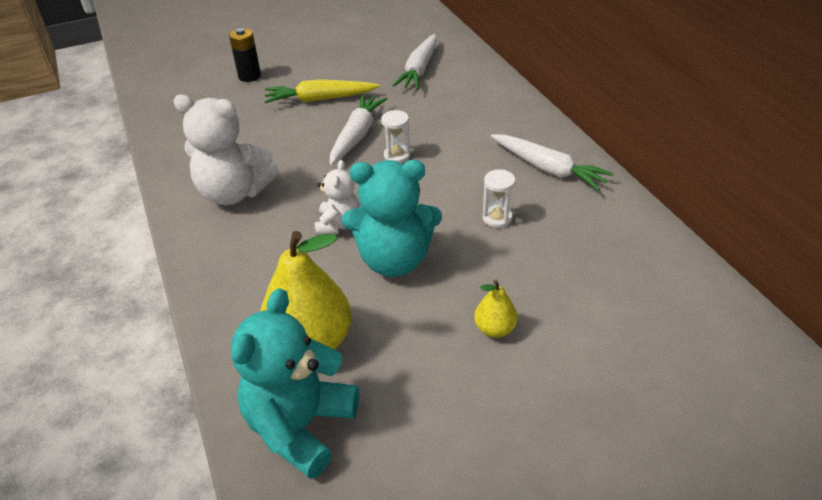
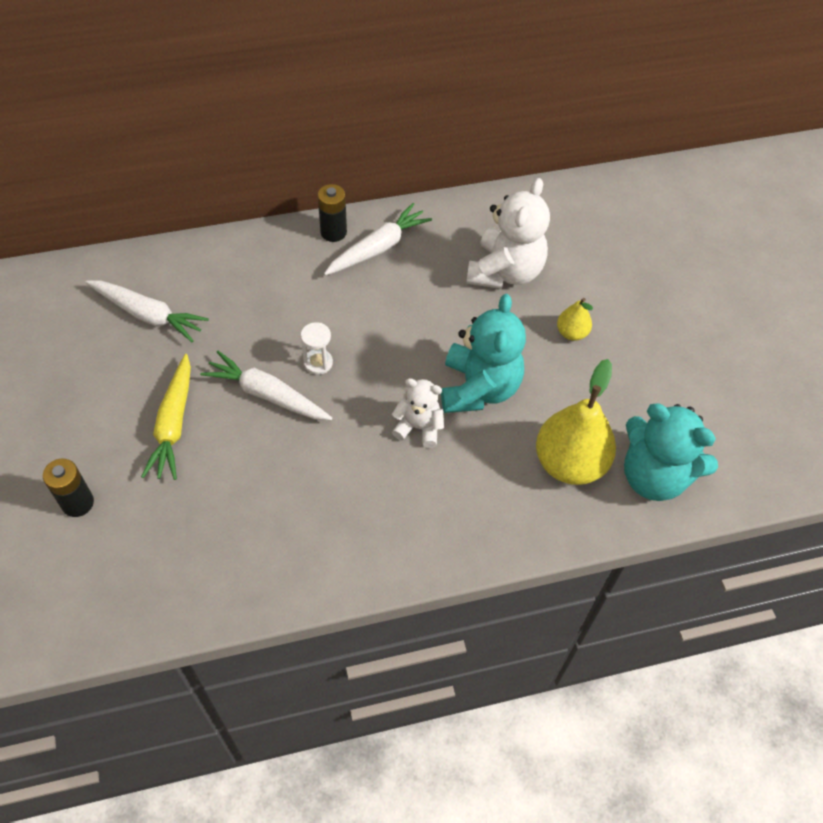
camera: 85 degrees left, 15 degrees up
white teddy bear [173,94,279,205] -> white teddy bear moved to [466,178,550,289]
white hourglass [483,170,515,228] -> none
none -> black battery [318,184,347,242]

